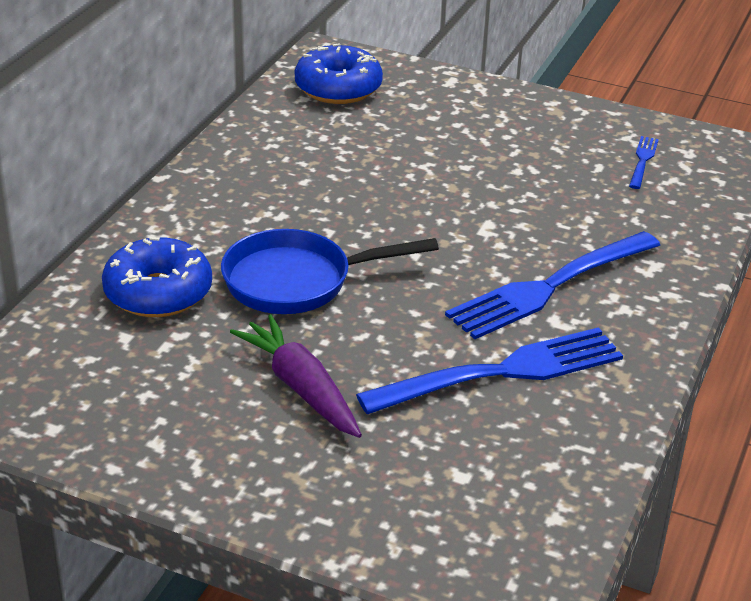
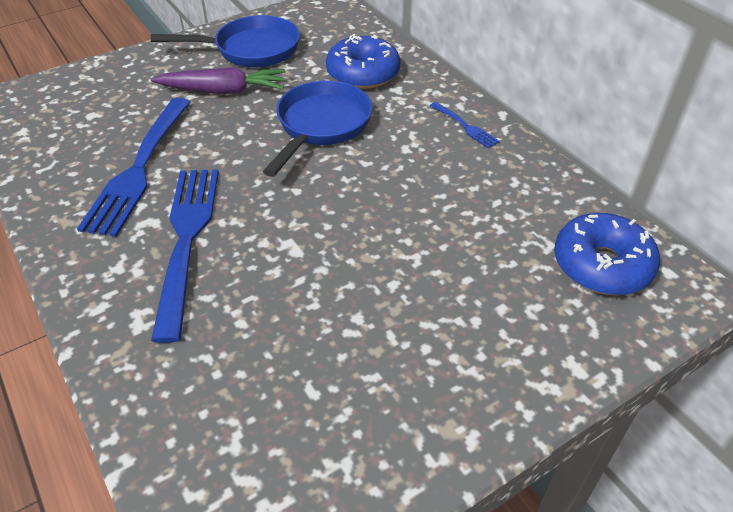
camera: 125 degrees right, 10 degrees up
blue fork [629,136,659,189] -> blue fork moved to [430,102,500,148]
none -> blue pan [151,15,300,67]

